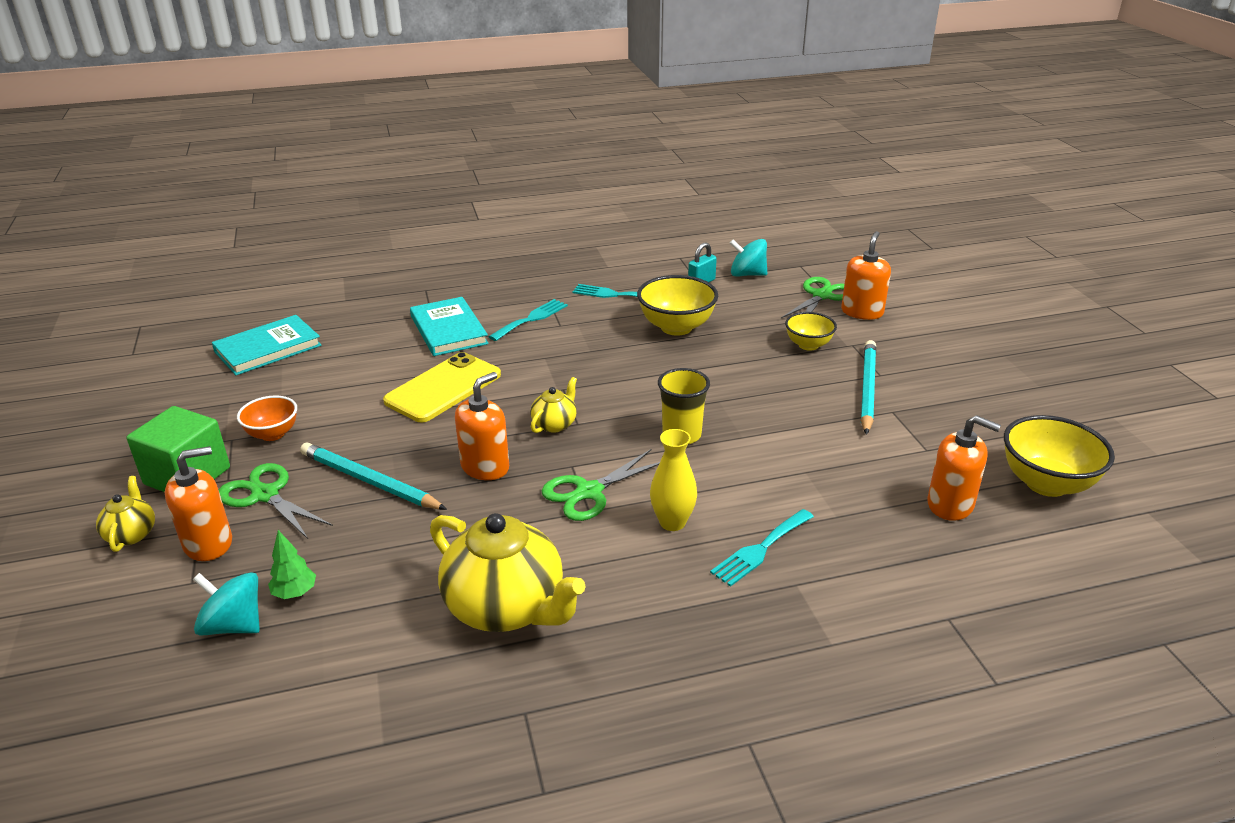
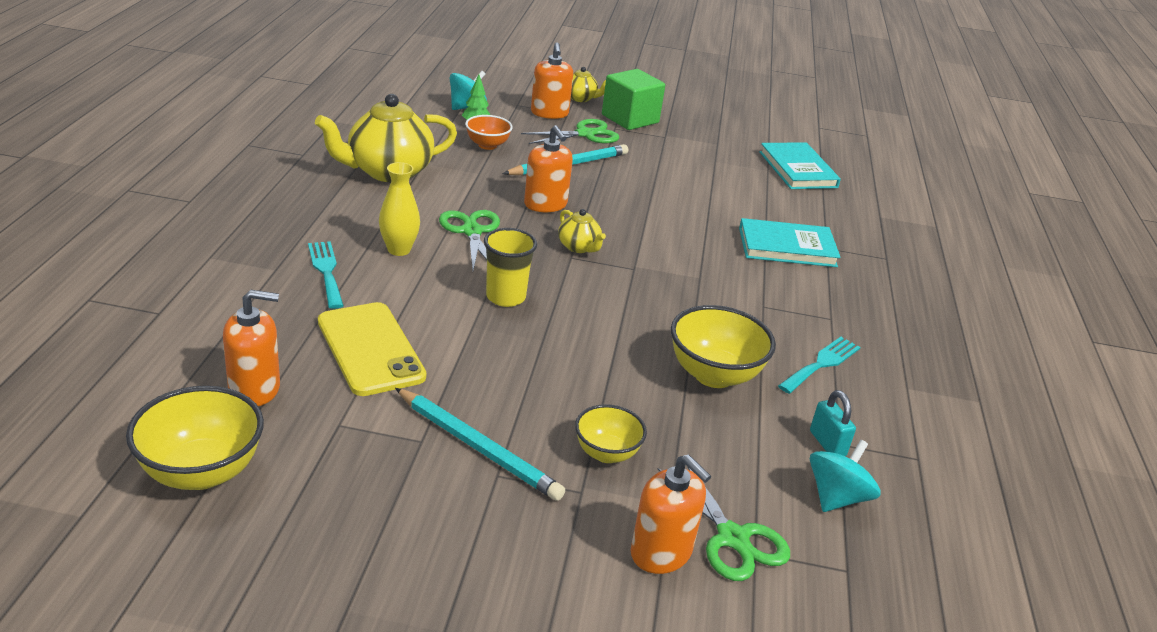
camera: 110 degrees right, 0 degrees up
orange bowl [237,396,297,441] -> orange bowl moved to [465,115,513,150]
yellow phone [383,352,501,422] -> yellow phone moved to [318,302,426,396]
turquoise fork [489,299,568,341] -> none
orange soap dispenser [927,415,1001,521] -> orange soap dispenser turned 150 degrees counterclockwise [223,290,280,406]

